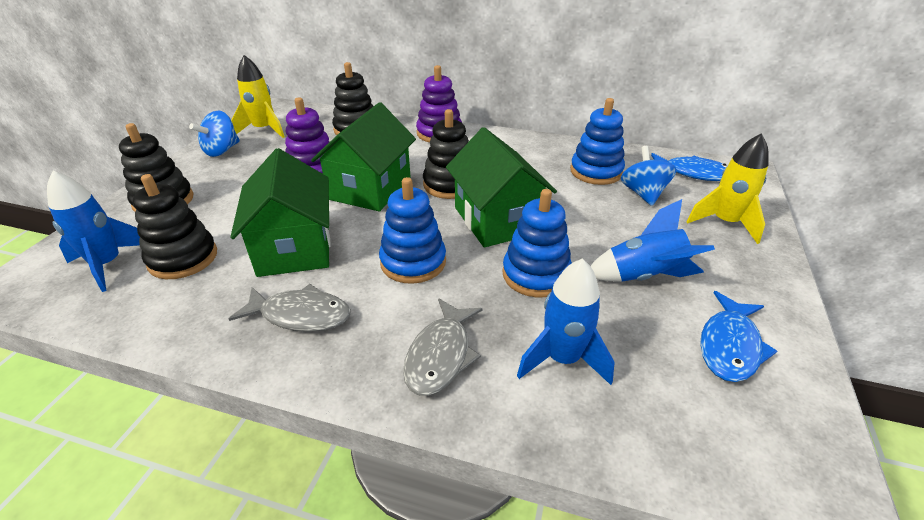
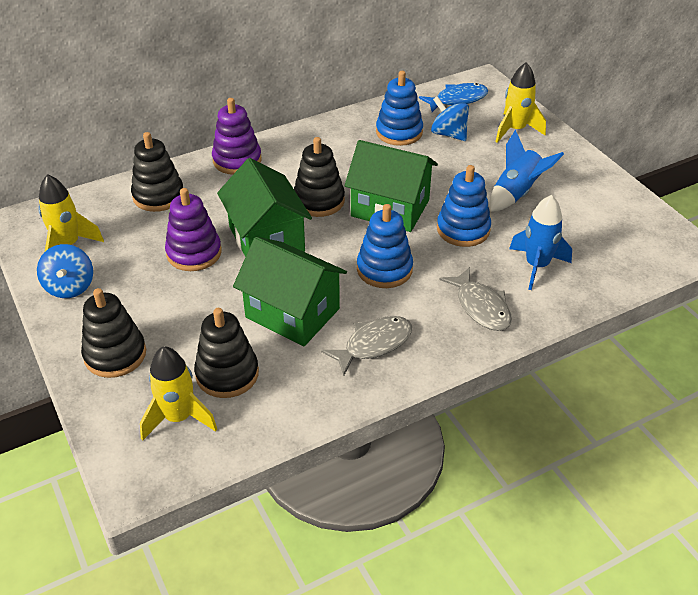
camera: 45 degrees left, 5 degrees up
blue rocket [47,171,140,292] -> yellow rocket [140,346,217,440]
blue fish [700,291,777,382] -> none

